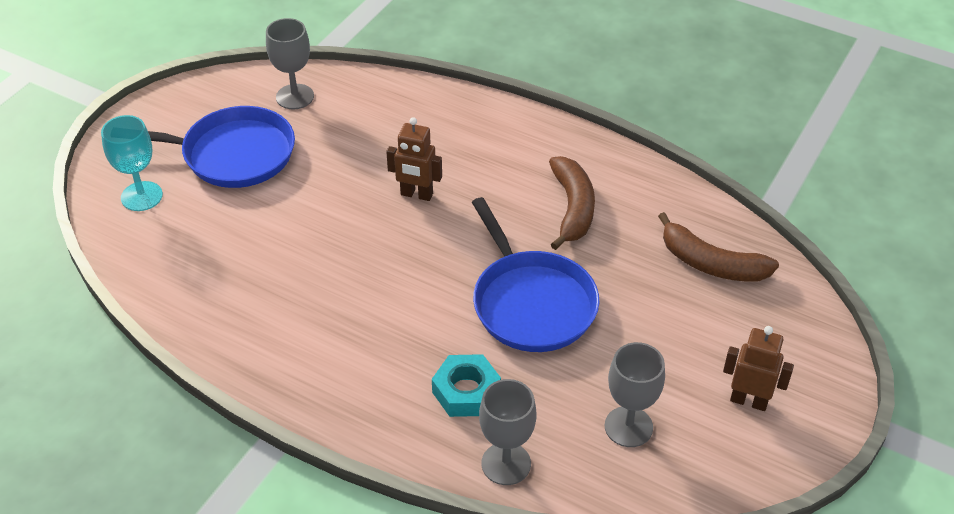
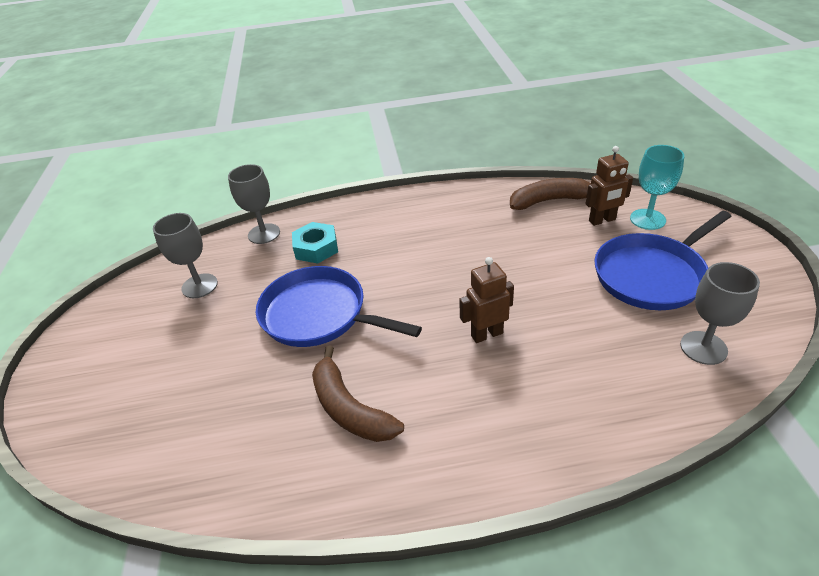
camera: 145 degrees right, 5 degrees down
brown banana [658,212,779,281] -> brown banana moved to [510,178,591,210]
brown robot [723,326,794,411] -> brown robot moved to [586,146,633,226]

